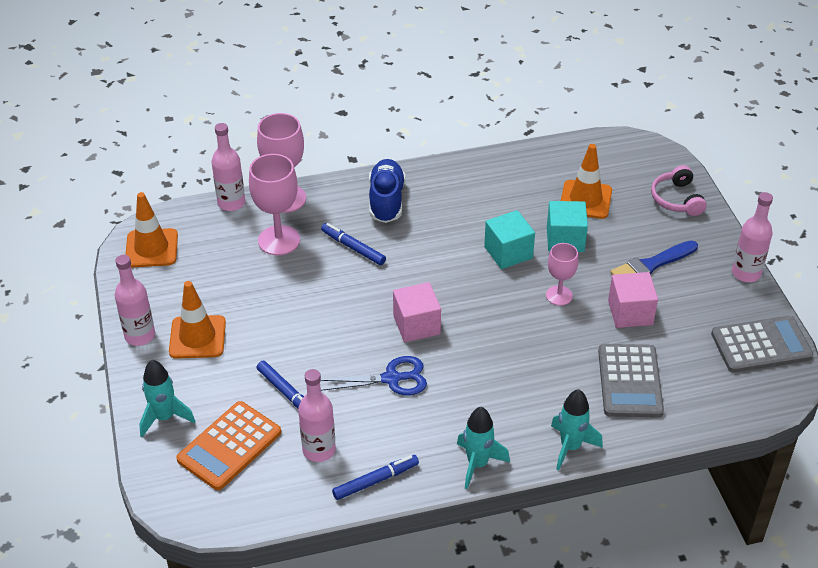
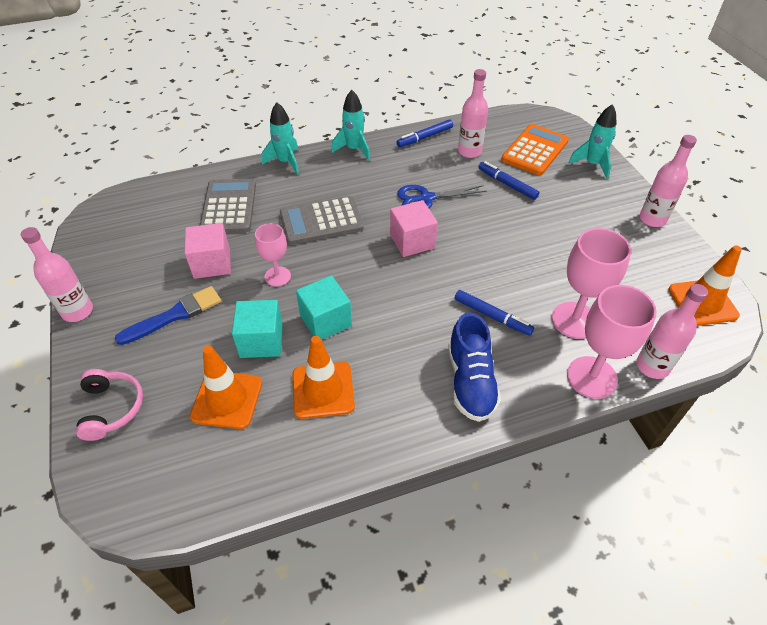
camera: 175 degrees right, 5 degrees up
orange traffic cone [169,281,226,359] -> orange traffic cone moved to [292,336,355,419]
grey calculator [711,316,813,373] -> grey calculator moved to [280,196,364,245]

